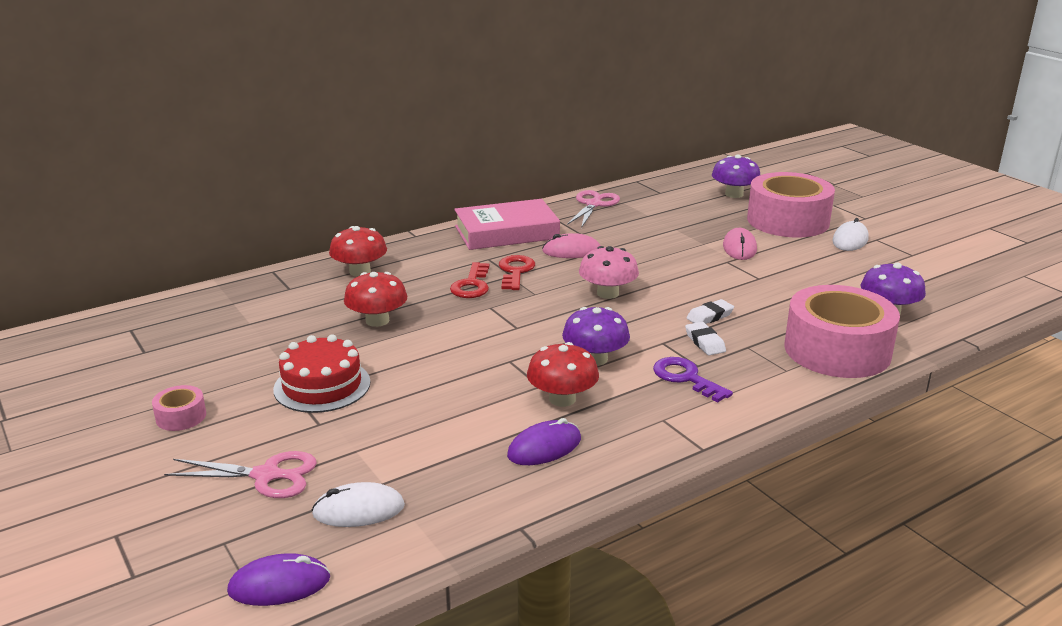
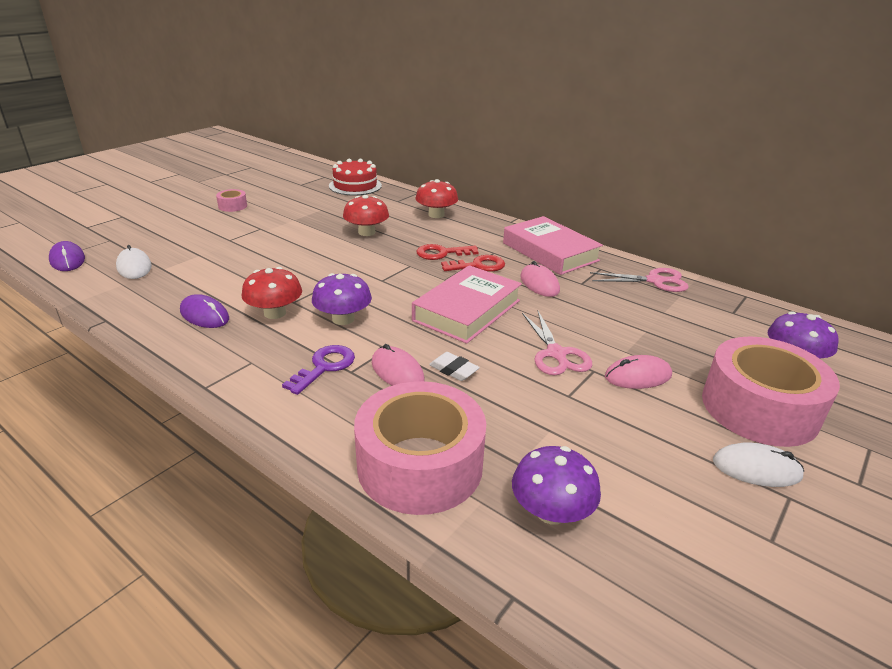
camera: 70 degrees right, 5 degrees up
pink scissors [164,451,317,498] -> pink scissors moved to [522,311,592,375]
red cake [273,334,371,413] -> red cake moved to [329,158,382,196]
pink mushroom [579,246,639,299] -> pink book [412,265,522,344]
white eraser [685,322,726,355] -> pink mouse [372,344,425,386]

